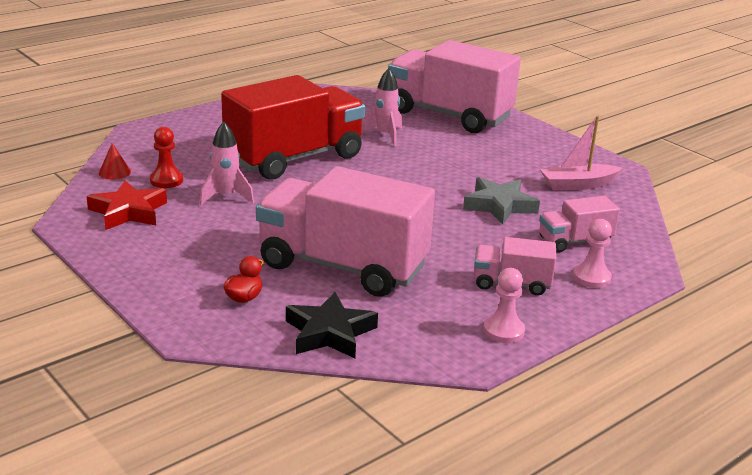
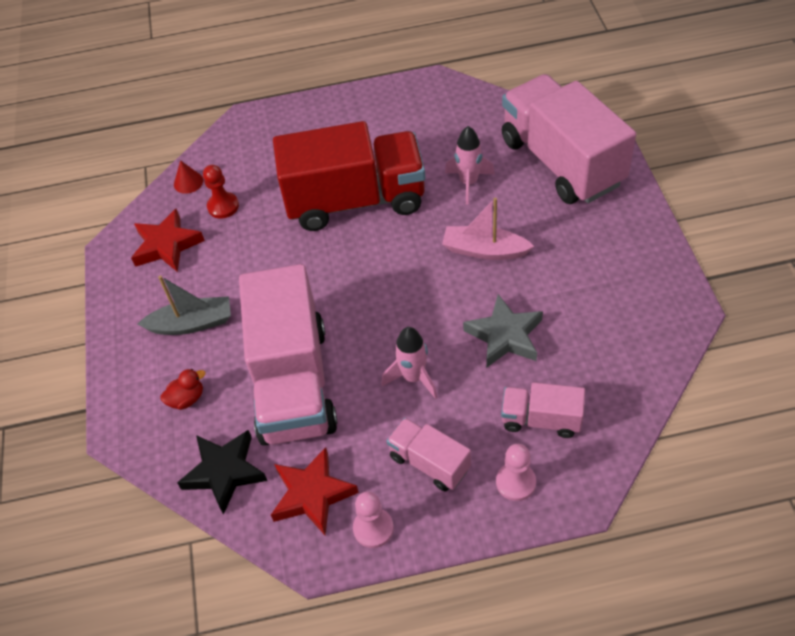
camera: 35 degrees right, 25 degrees up
pink rocket [200,122,254,205] -> pink rocket moved to [381,327,438,399]
pink truck [256,166,435,297] -> pink truck turned 150 degrees counterclockwise [239,264,337,446]
pink boat [540,116,622,191] -> pink boat moved to [442,198,534,260]
none -> grey boat [138,275,231,335]
none -> red star [271,447,359,535]

